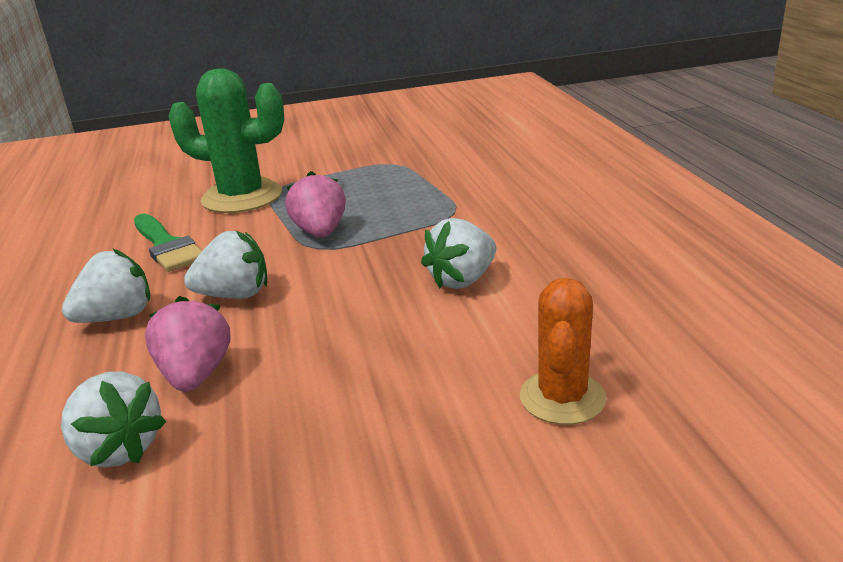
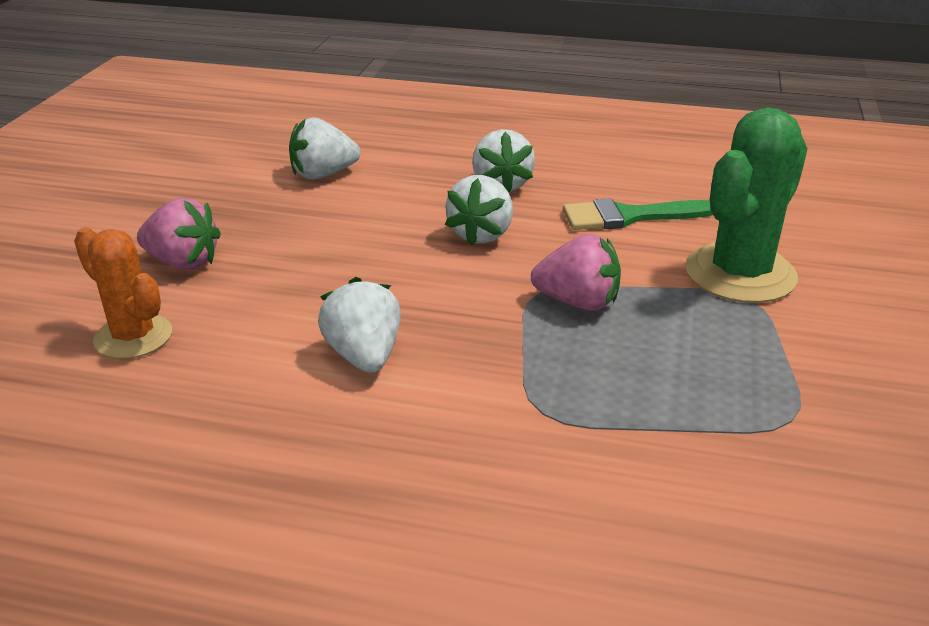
camera: 115 degrees right, 5 degrees up
pink strawberry [145,296,230,392] -> pink strawberry moved to [137,198,221,270]

